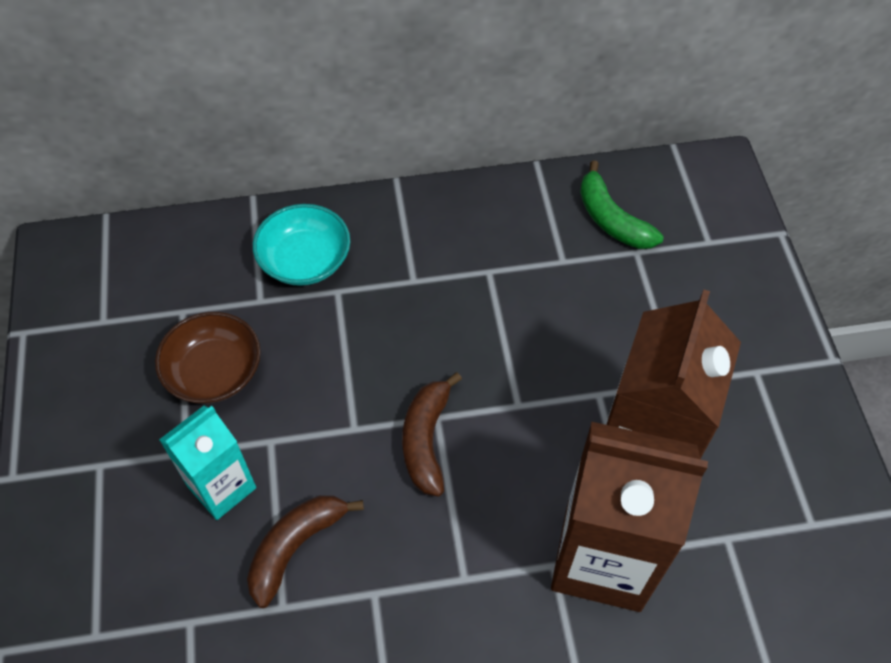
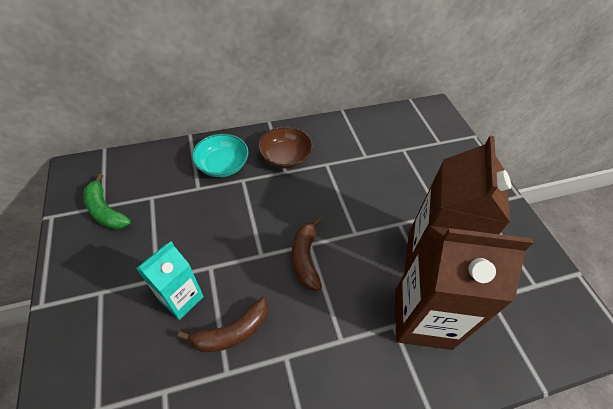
camera: 10 degrees left, 5 degrees down
brown bowl [155,312,261,404] -> brown bowl moved to [258,126,313,169]
brown banana [247,495,364,608] -> brown banana turned 150 degrees counterclockwise [178,297,268,352]
green banana [580,160,663,249] -> green banana moved to [83,174,131,230]

